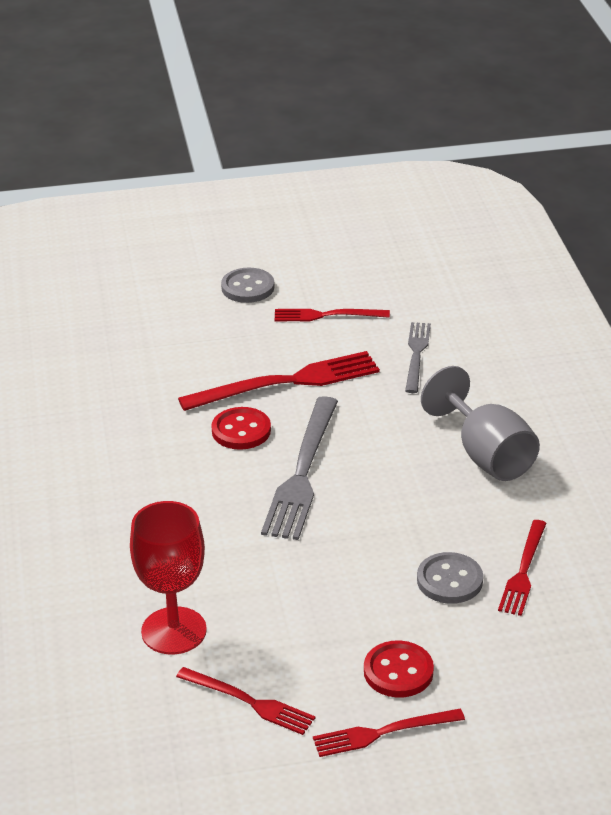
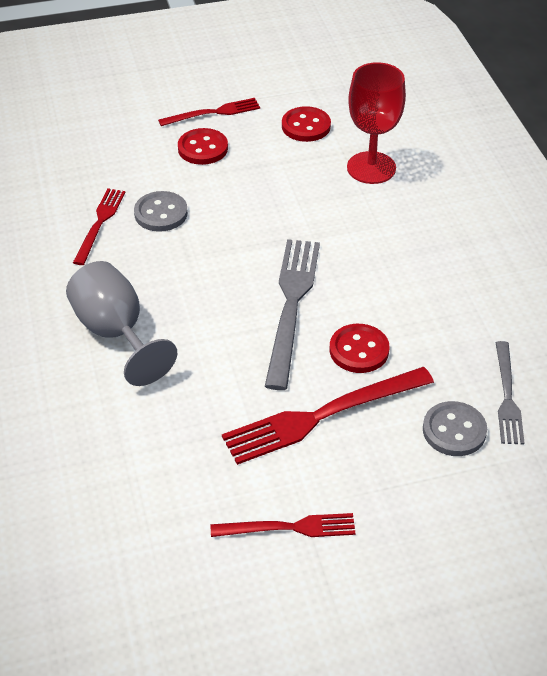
camera: 175 degrees right, 10 degrees up
red fork [176,667,315,735] -> red button [282,106,331,142]
grey button [221,268,274,303] -> grey button moved to [423,401,487,456]
grey fork [405,322,431,393] -> grey fork moved to [495,341,525,444]

